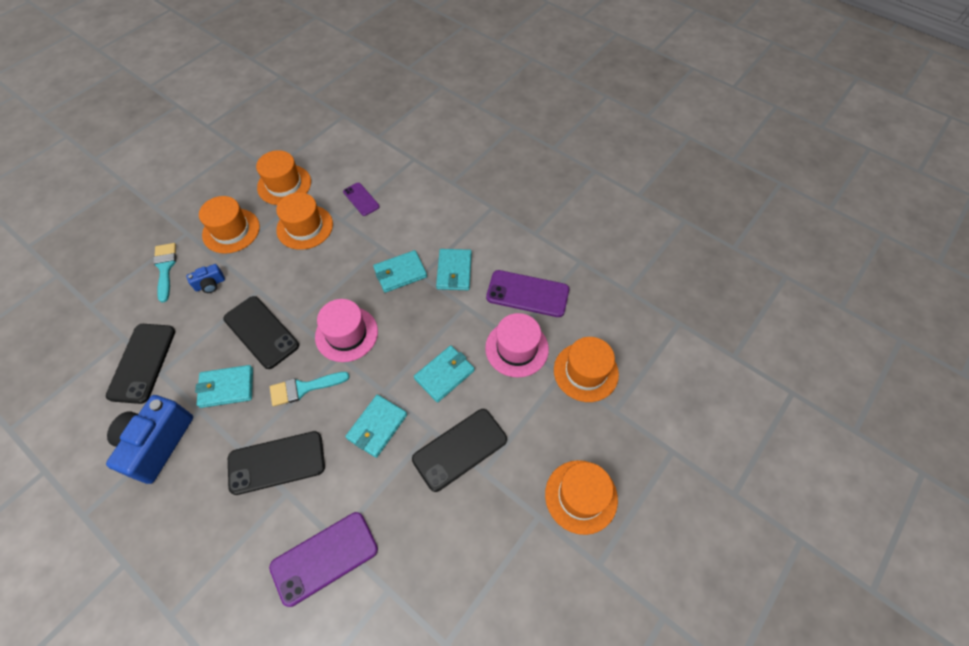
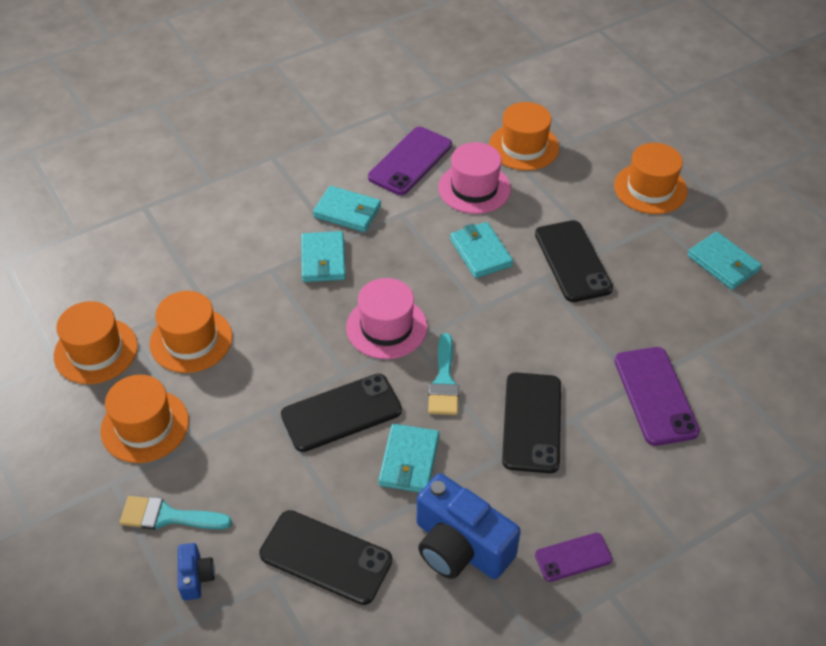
camera: 70 degrees left, 10 degrees down
blue camera [186,264,225,293] -> blue camera moved to [178,543,215,601]
purple phone [343,183,380,216] -> purple phone moved to [535,533,613,582]
turquoise wallet [345,394,407,458] -> turquoise wallet moved to [688,232,762,290]

